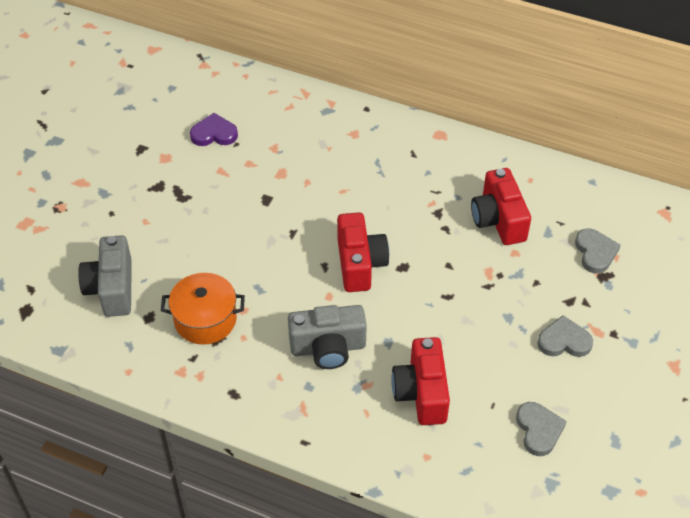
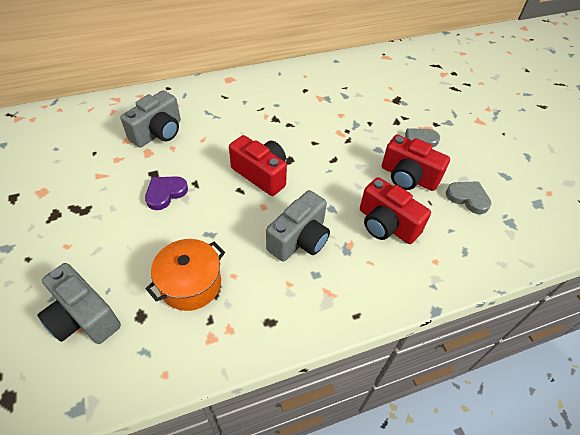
camera: 45 degrees left, 0 degrees up
purple heart [190,113,238,146] -> purple heart moved to [145,176,188,210]
red camera [471,168,531,245] -> red camera moved to [382,135,450,191]
grey heart [575,228,621,274] -> none
none -> grey camera [120,90,181,147]

